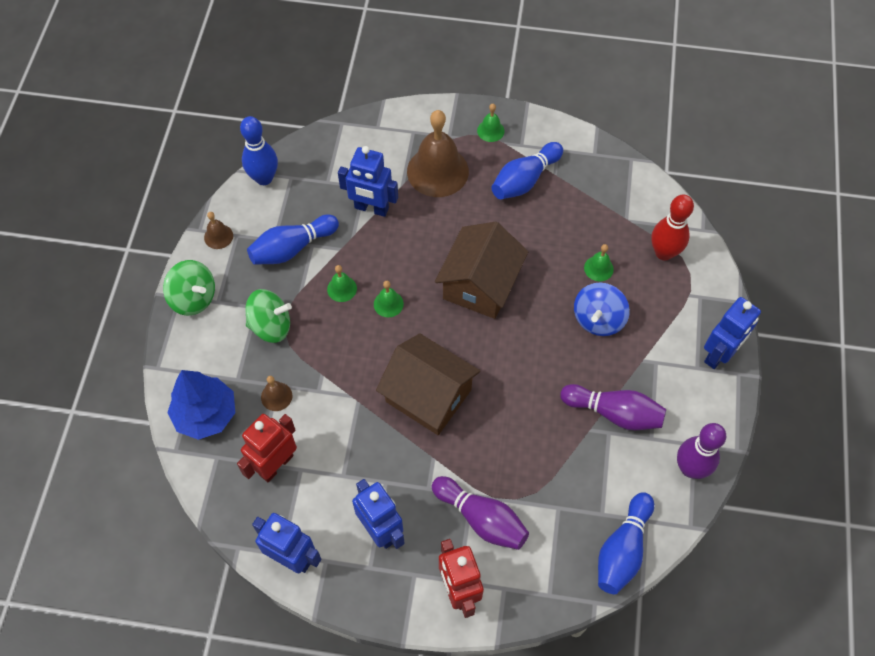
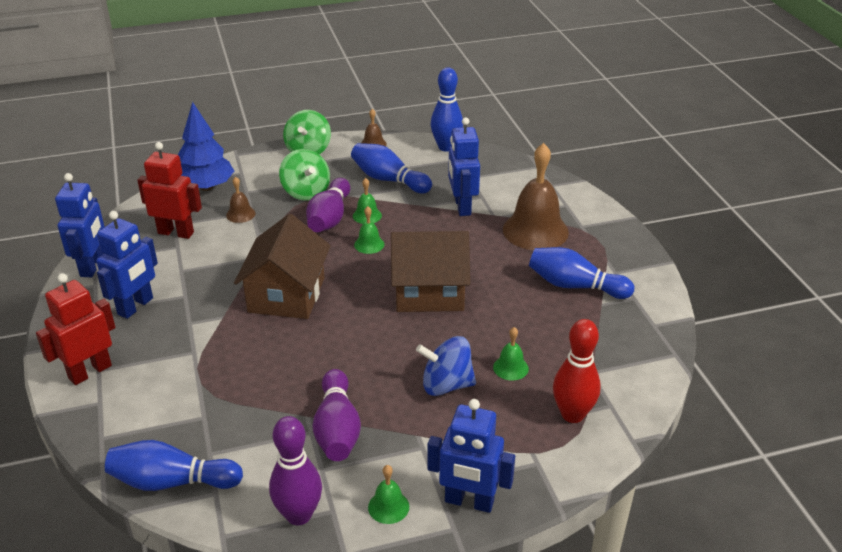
camera: 65 degrees right, 25 degrees down
purple bowling pin [432,476,529,550] -> purple bowling pin moved to [306,178,350,232]
green bell [477,104,505,142] -> green bell moved to [368,465,409,524]

